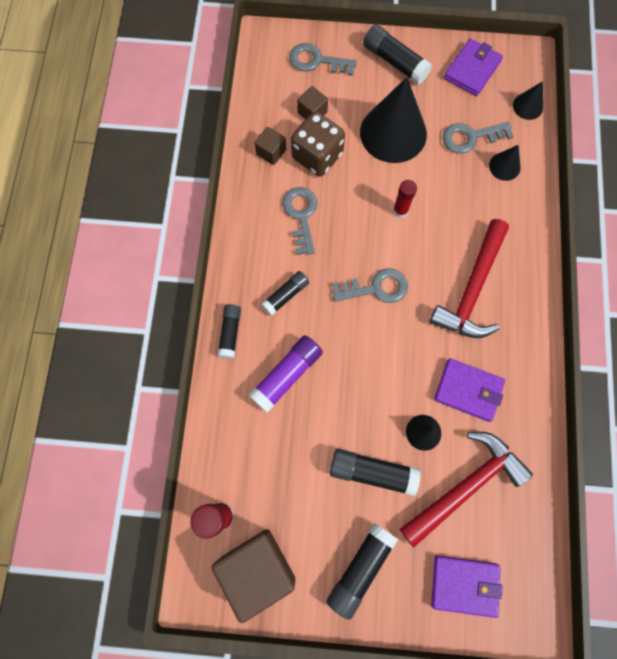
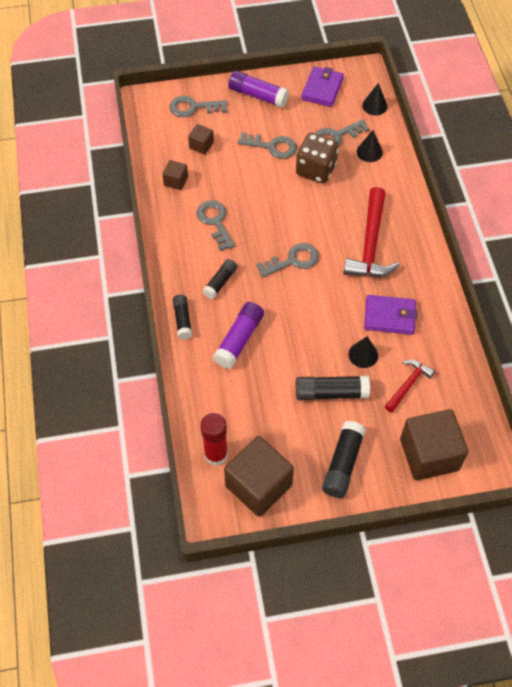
camera: 15 degrees left, 15 degrees down
brown dice [291,111,345,177] -> brown dice moved to [296,133,339,184]
black cone [360,77,427,163] -> grey key [238,132,297,159]
black glue stick [363,25,432,85] -> purple glue stick [228,70,289,108]
red glue stick [393,180,417,218] -> none
red hammer [400,432,533,548] -> red hammer [385,360,435,412], size x0.55
purple wallet [431,555,502,618] -> brown cube [400,409,468,480]

